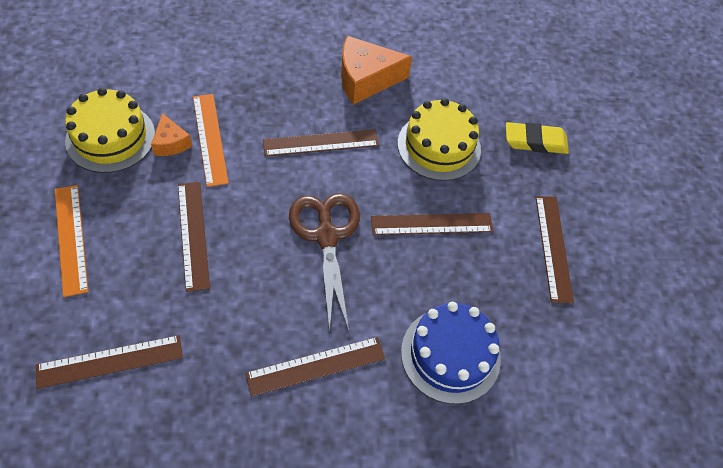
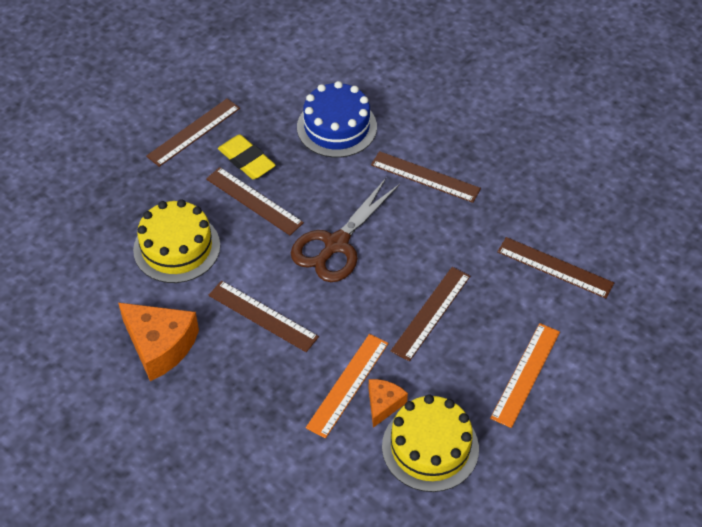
camera: 130 degrees left, 5 degrees down
yellow eraser [506,122,569,154] -> yellow eraser moved to [218,134,276,179]

